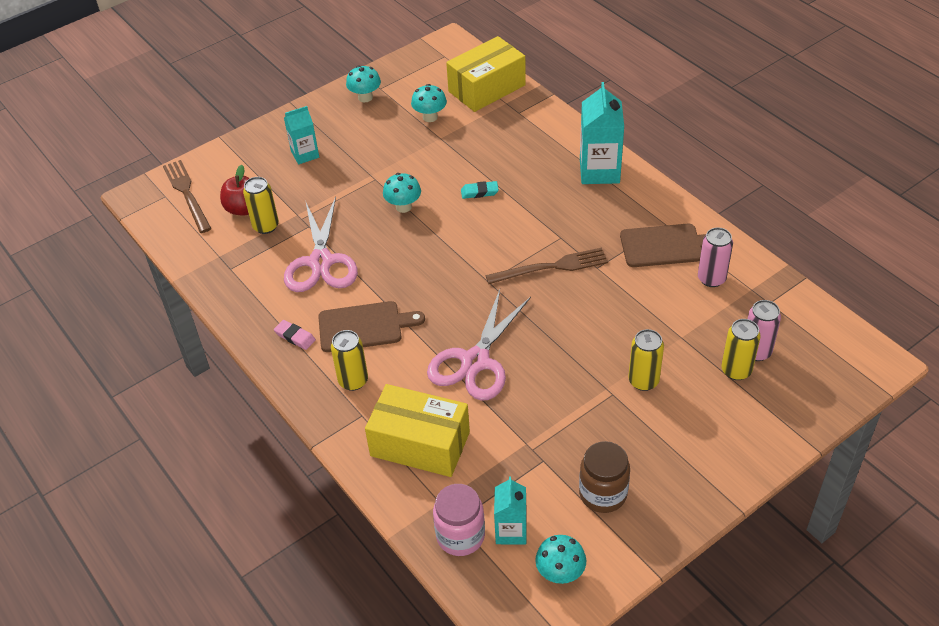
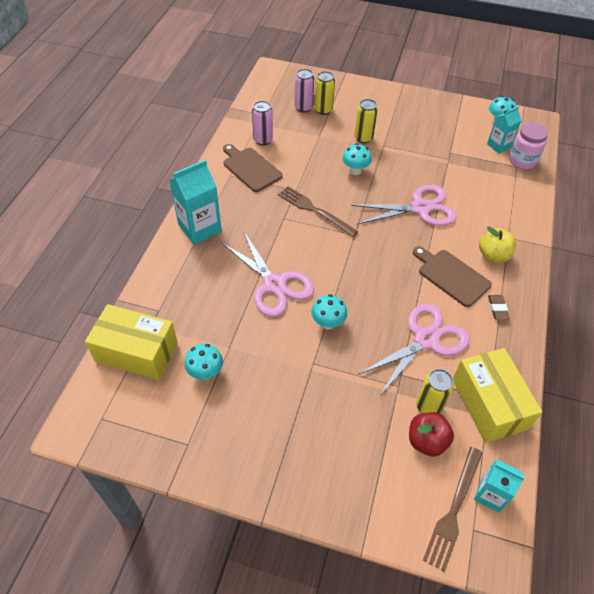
camera: 130 degrees left, 5 degrees up
pink eraser [274,320,316,350] -> brown eraser [488,295,510,320]
turquoise carton [284,106,319,164] -> turquoise carton moved to [474,459,525,513]
yellow can [331,330,368,391] -> yellow apple [479,226,516,263]
turquoise mushroom [346,65,381,102] -> turquoise mushroom moved to [342,143,372,175]
yellow box [365,384,470,477] -> yellow box moved to [453,348,542,443]
turquoise eraser [461,181,499,199] -> pink scissors [221,230,314,317]
brown jar [579,441,630,513] -> none

